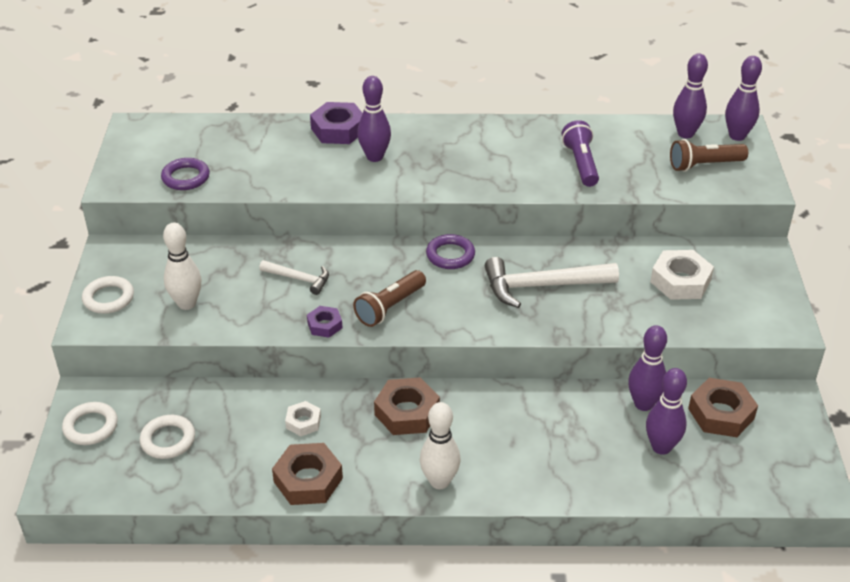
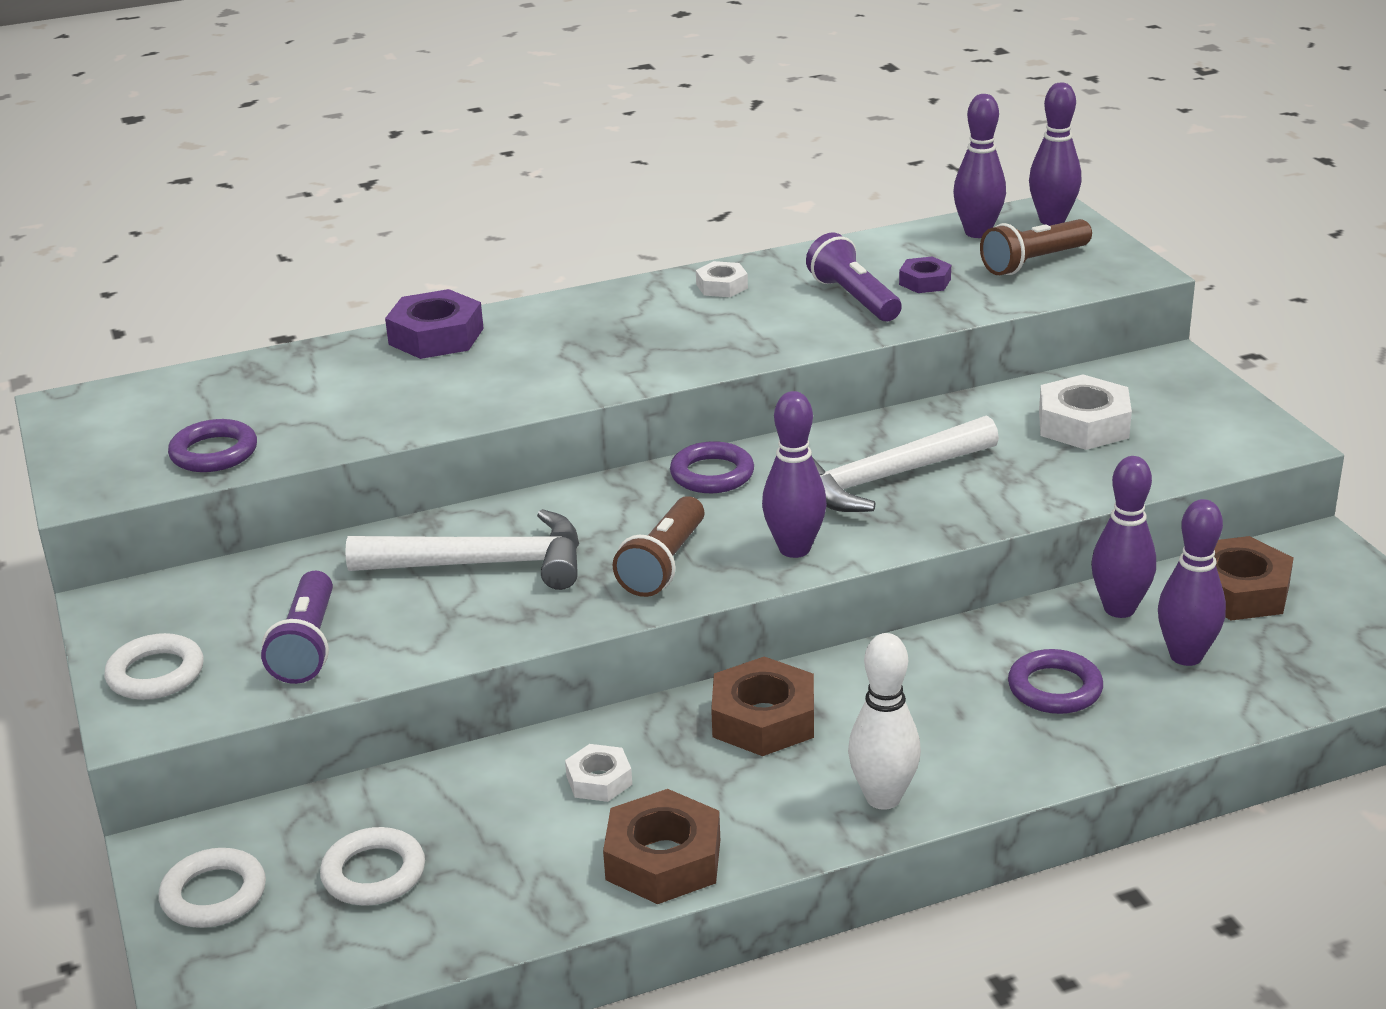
camera: 20 degrees left, 10 degrees down
white bowling pin [163,223,202,310] -> purple flashlight [261,571,333,684]
white hammer [259,260,329,295] -> white hammer [345,509,579,590], size x1.80
purple nut [307,306,342,338] -> purple nut moved to [899,257,951,293]
purple bowling pin [357,76,391,162] -> purple bowling pin moved to [762,391,827,558]
none -> white nut [696,261,748,297]
none -> purple ring [1008,649,1103,714]

